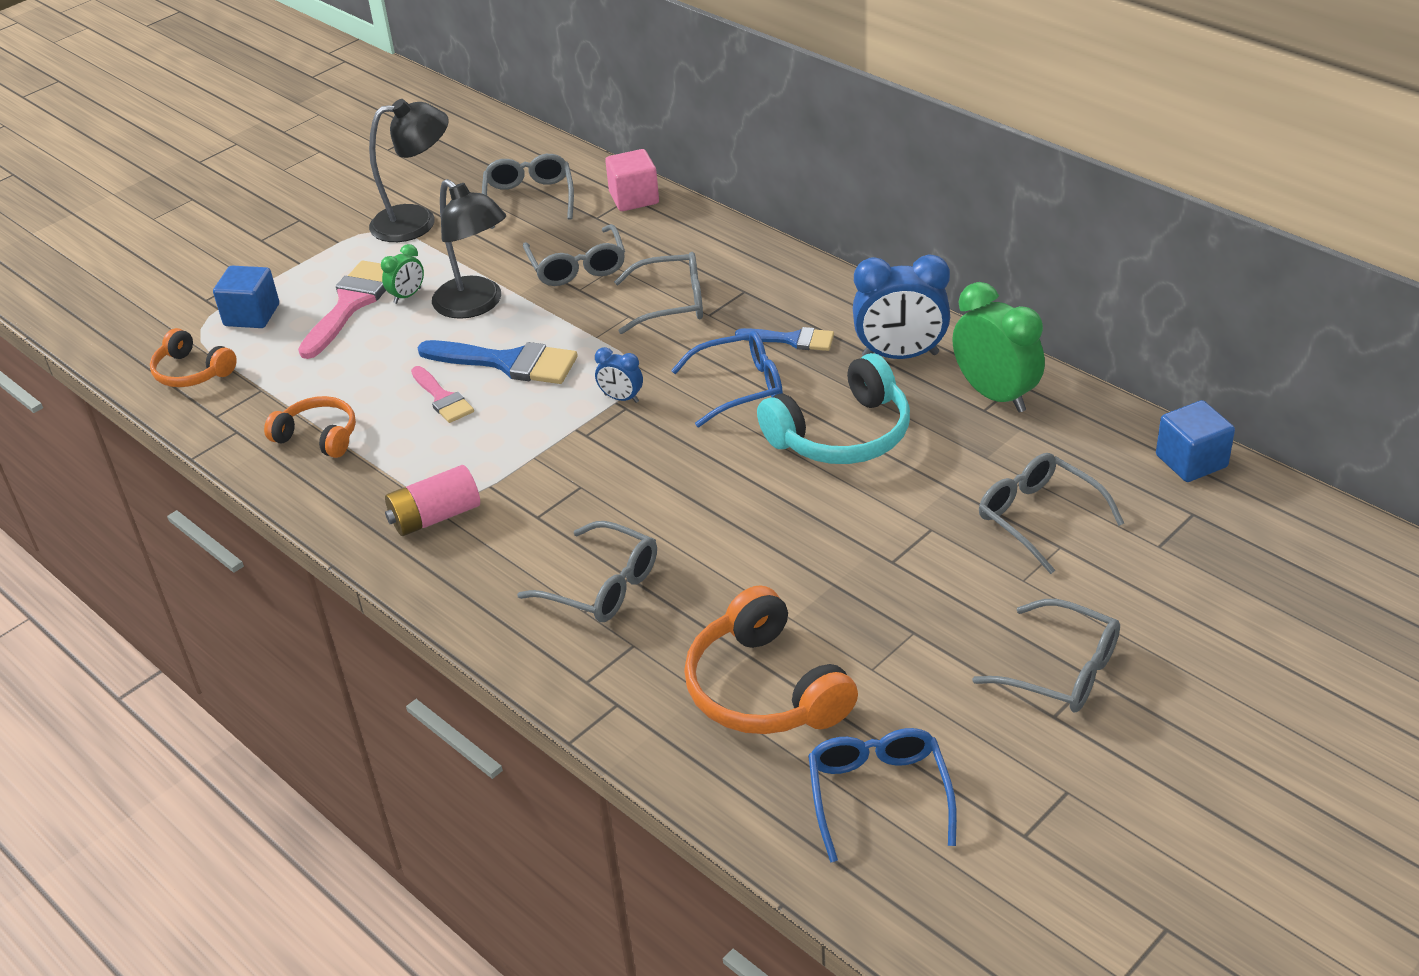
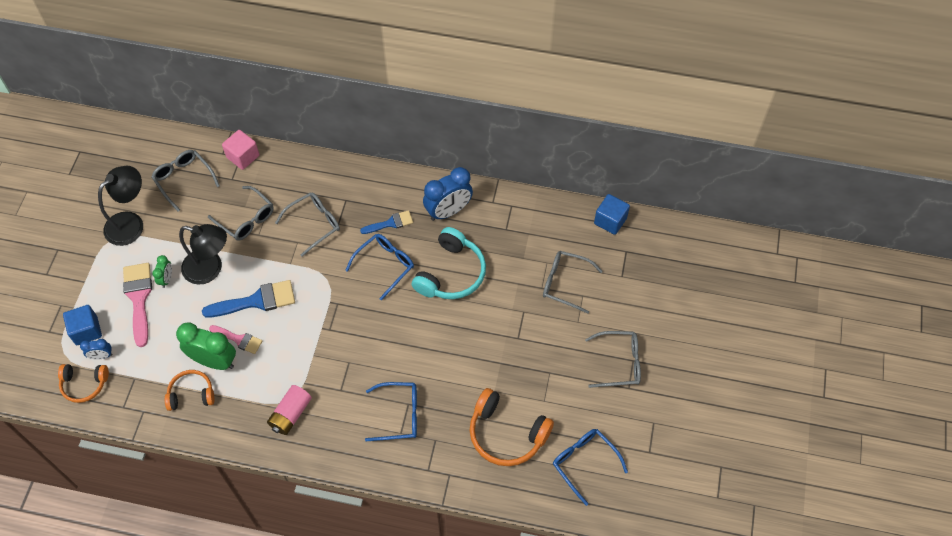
camera: 35 degrees left, 20 degrees up
grey glasses [517,521,657,622] -> blue glasses [365,382,417,441]
blue clock [595,347,643,403] -> blue clock moved to [80,339,113,360]
green clock [952,282,1045,413] -> green clock moved to [176,323,236,370]

